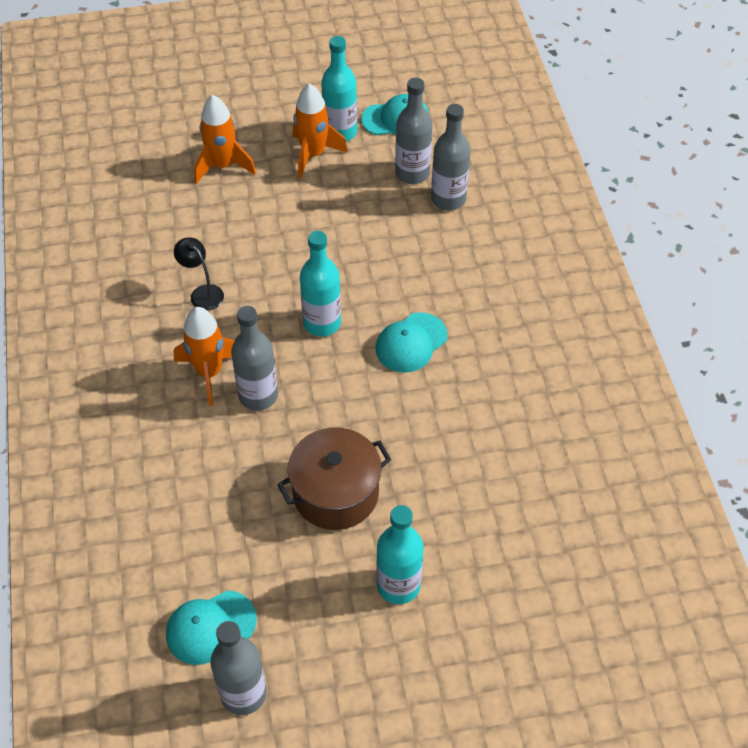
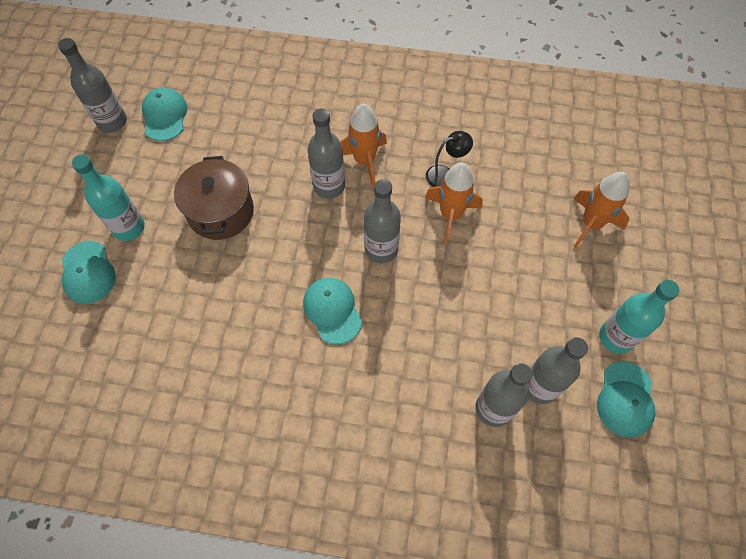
camera: 110 degrees right, 10 degrees up
orange rocket [292,83,348,179] -> orange rocket moved to [425,163,483,244]
turquoise bottle [300,231,341,337] -> grey bottle [364,179,401,263]
none -> turquoise cap [62,241,116,304]

